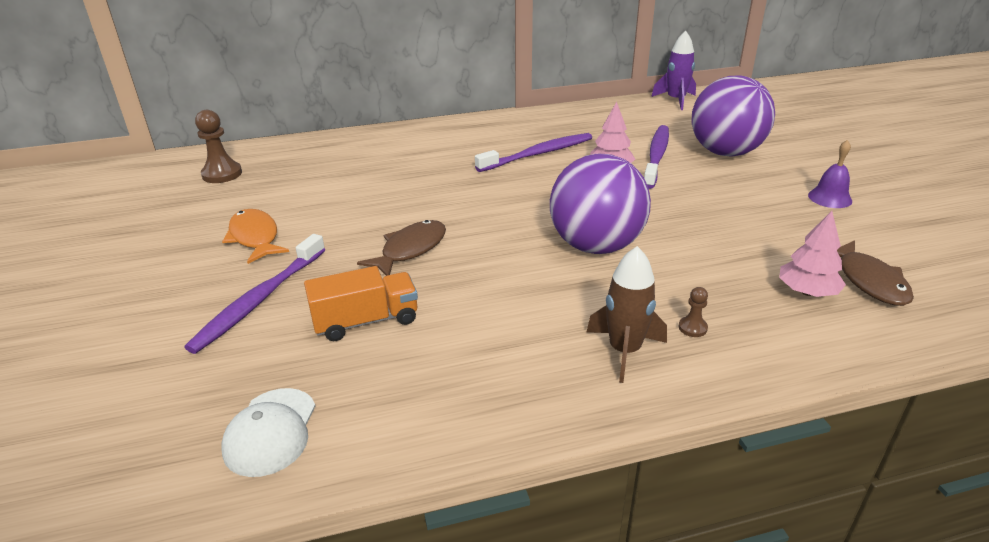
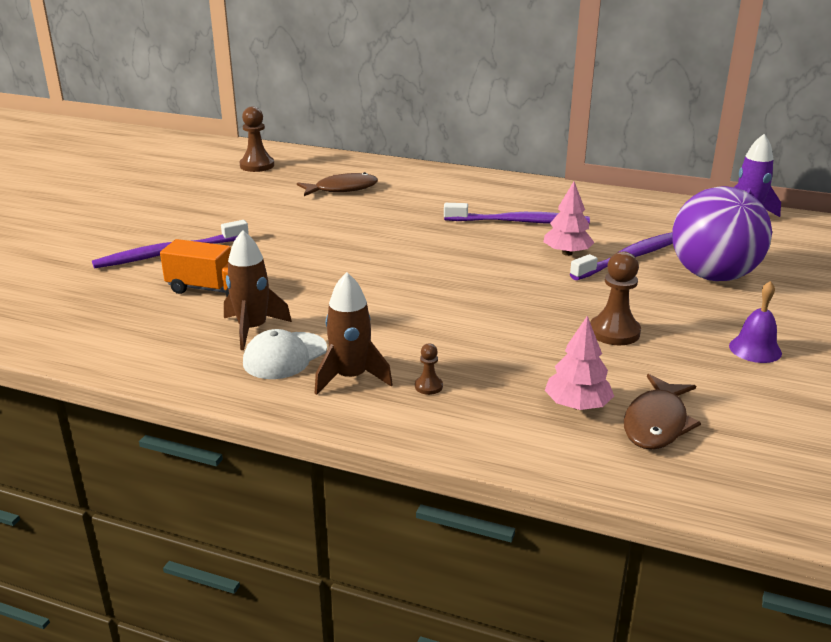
camera: 35 degrees right, 5 degrees down
white cap [221,388,315,477] -> white cap moved to [243,329,327,379]
orange fish [222,209,289,264] -> none
brown fish [357,220,446,276] -> brown fish moved to [297,172,378,196]
purple ball [550,154,651,254] -> none
none -> brown rocket [224,230,292,350]
none -> brown pawn [590,251,641,345]

